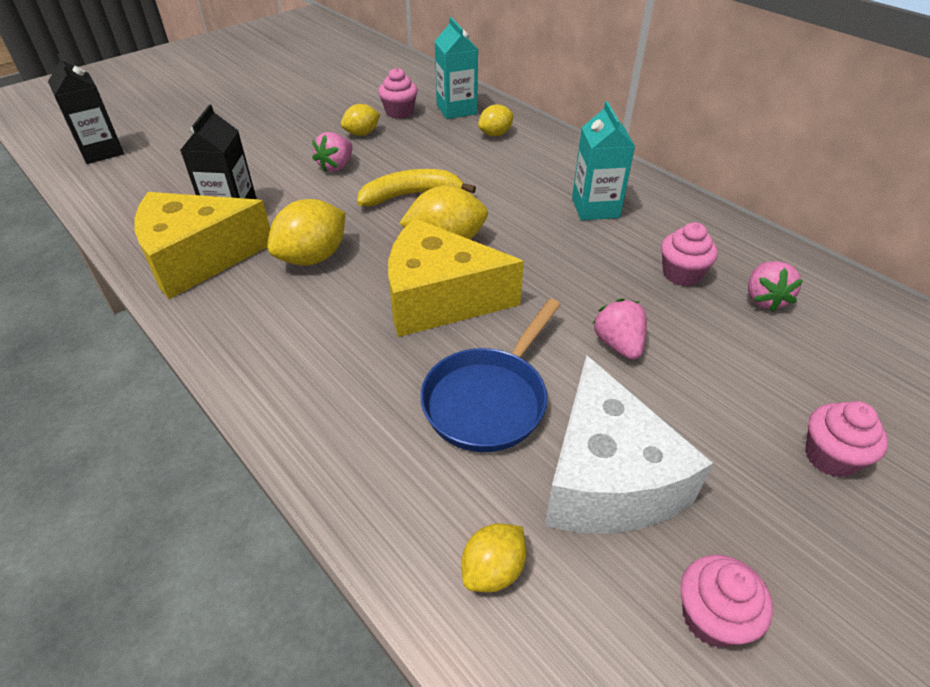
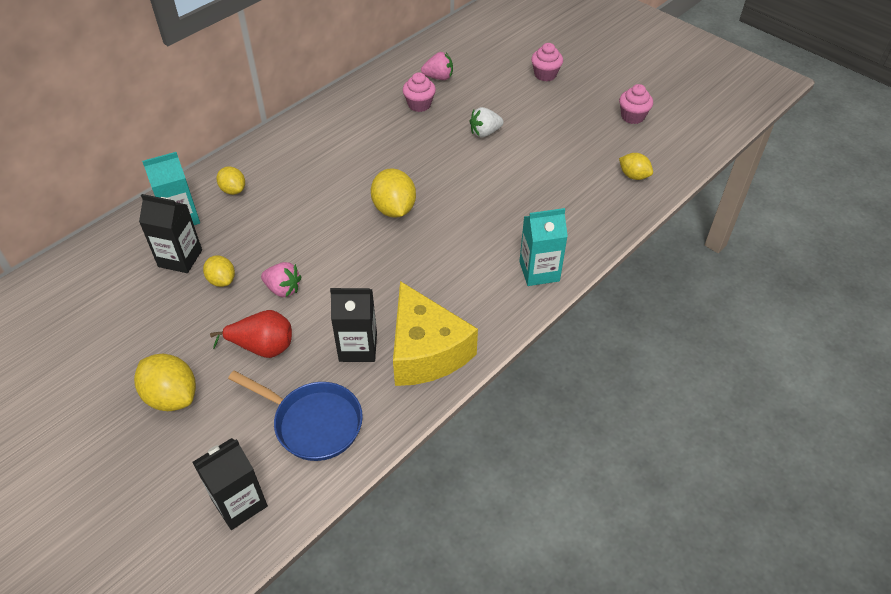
camera: 95 degrees left, 5 degrees up
yellow lemon [267,199,346,266] -> yellow lemon moved to [134,354,196,411]
yellow banana [357,169,476,206] -> none
pink cupcake [378,68,418,119] -> black carton [139,194,202,273]
yellow cheese [388,218,524,337] -> none
blue pan [420,299,561,452] -> blue pan moved to [228,371,363,461]
white cheese [545,355,713,534] -> none
turquoise carton [572,101,635,220] -> turquoise carton moved to [519,208,568,286]
pink strawberry [593,298,647,360] -> white strawberry [469,107,504,137]
none -> red pear [210,310,292,358]

